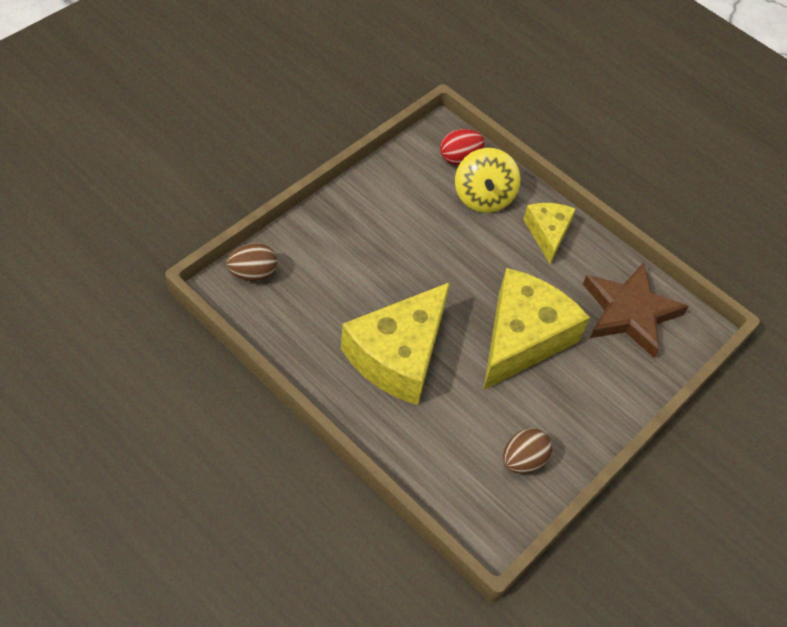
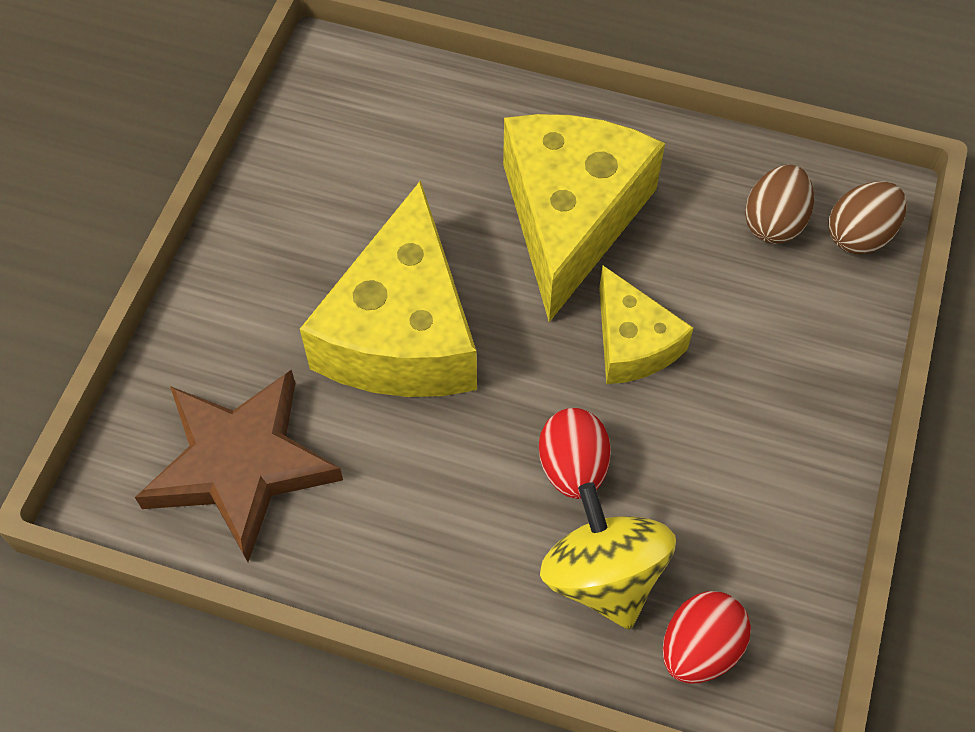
camera: 160 degrees right, 5 degrees up
brown egg [502,428,552,474] -> brown egg moved to [745,165,814,244]
yellow cheese [523,203,576,264] -> yellow cheese moved to [599,266,693,384]
none -> red egg [539,408,611,499]

